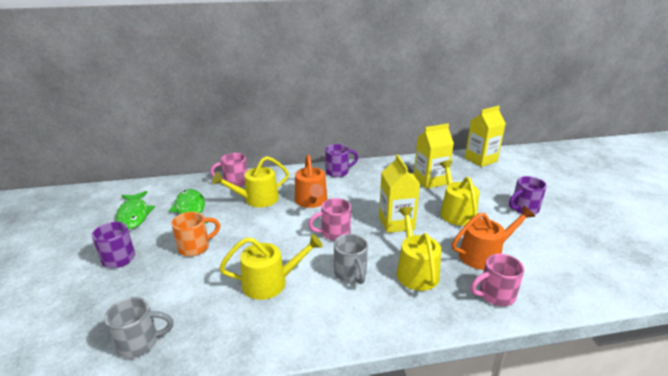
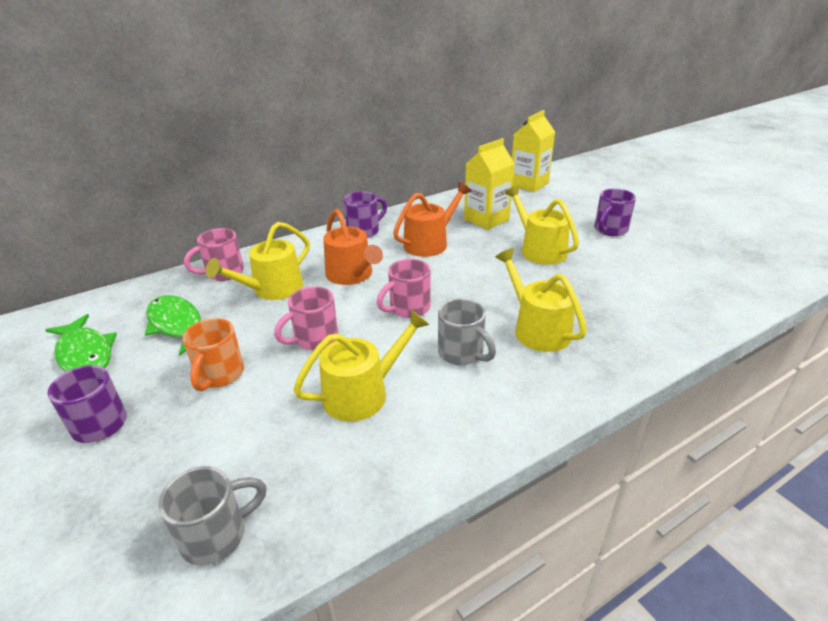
camera: 20 degrees left, 5 degrees up
orange mug [171,212,220,257] -> orange mug turned 150 degrees clockwise [183,318,244,391]
yellow carton [379,154,420,233] -> none
orange watering can [452,206,535,270] -> orange watering can moved to [393,182,471,257]
pink mug [470,254,524,306] -> pink mug moved to [274,286,338,350]

